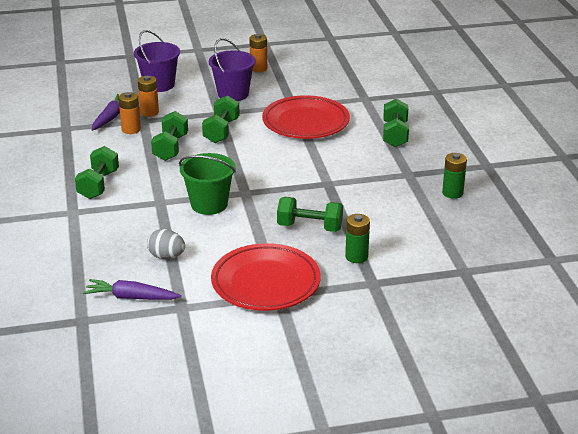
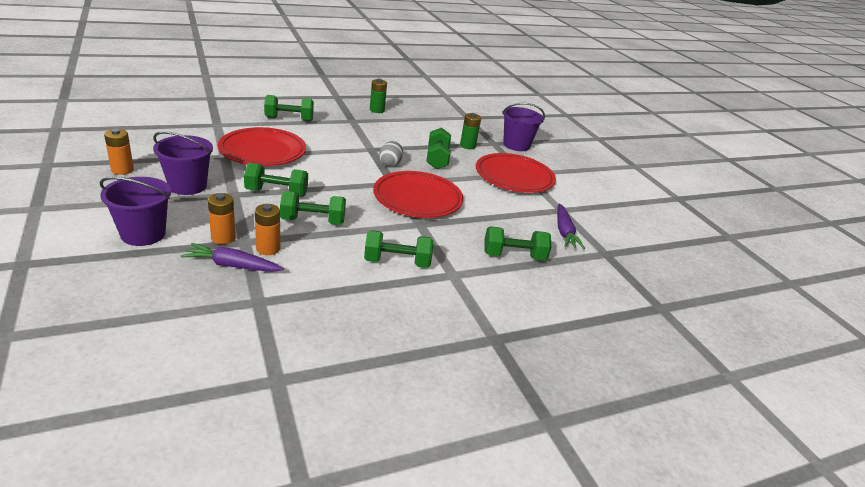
camera: 105 degrees left, 0 degrees up
grey egg [147,229,185,259] -> grey egg moved to [379,141,403,167]
green bucket [179,153,236,215] -> red plate [373,171,463,218]
none -> green dumbbell [484,226,551,261]
none -> purple bucket [502,103,545,151]

